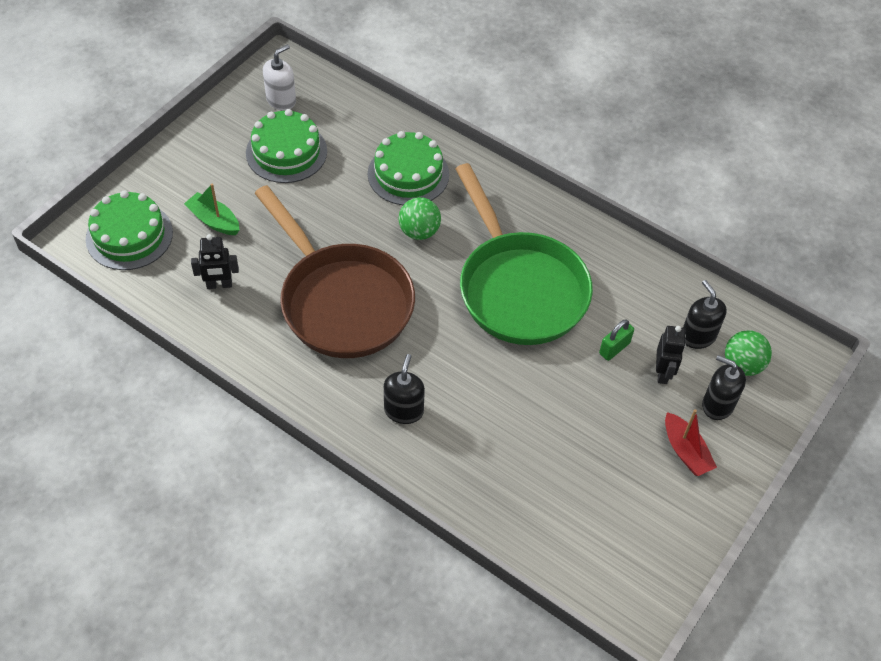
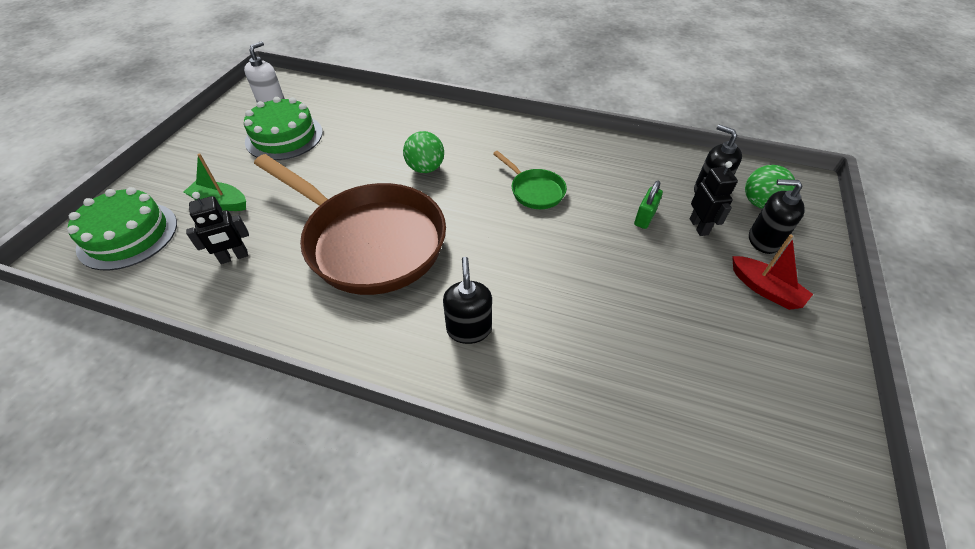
camera: 15 degrees left, 5 degrees down
green cake [368,131,449,205] -> none
green pan [456,163,593,345] -> green pan [493,151,567,209], size x0.43

